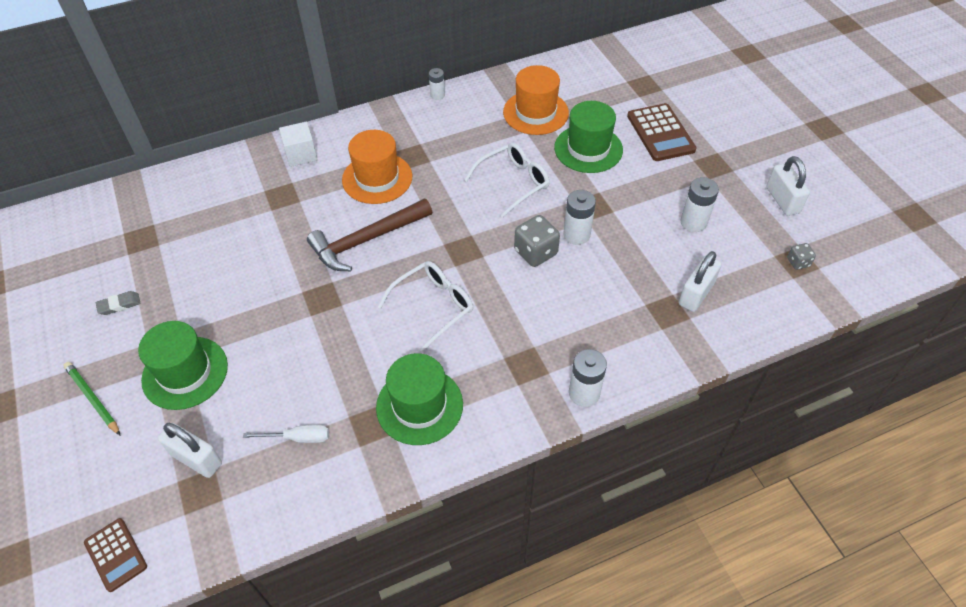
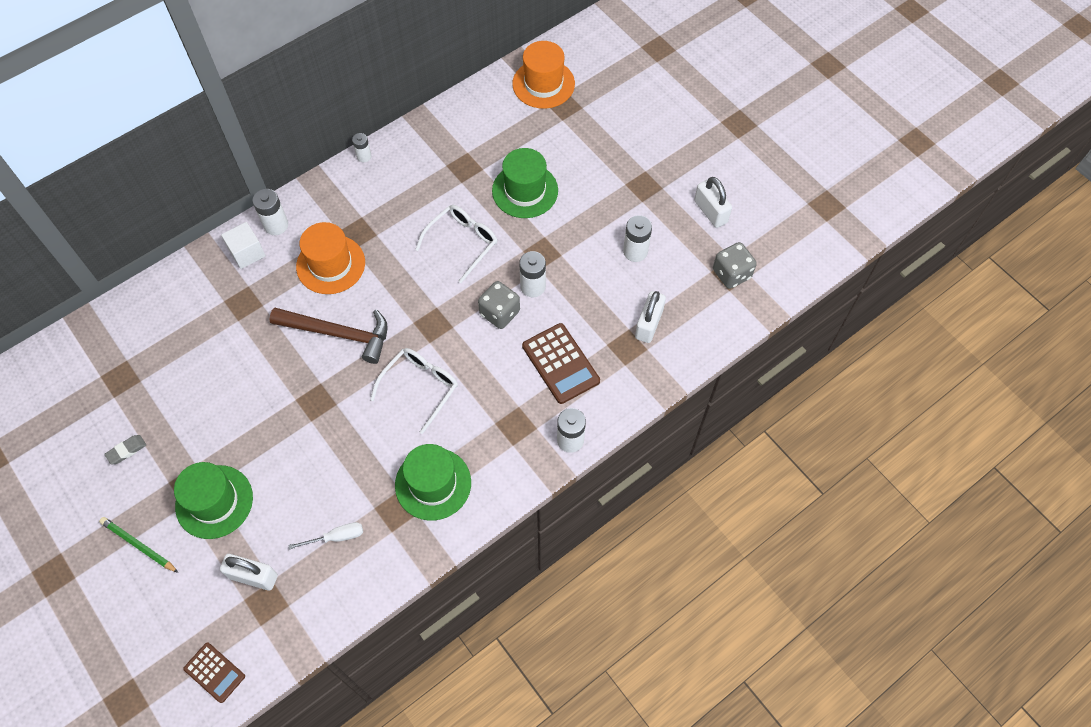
camera: 15 degrees left, 10 degrees up
brown hammer [307,198,432,271] -> brown hammer turned 120 degrees counterclockwise [270,307,388,364]
orange hat [503,65,569,135] -> orange hat moved to [512,41,575,109]
brown calculator [627,103,697,161] -> brown calculator moved to [522,323,600,404]
grey dice [787,243,816,270] -> grey dice [713,242,757,289], size x1.85
none -> white battery [252,189,288,235]

